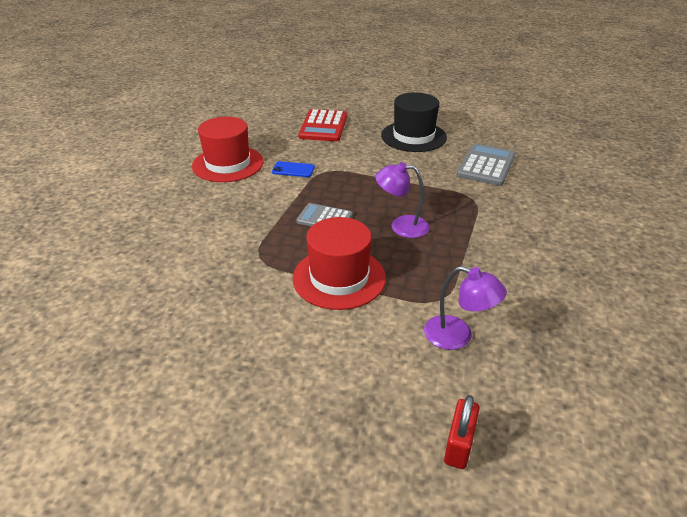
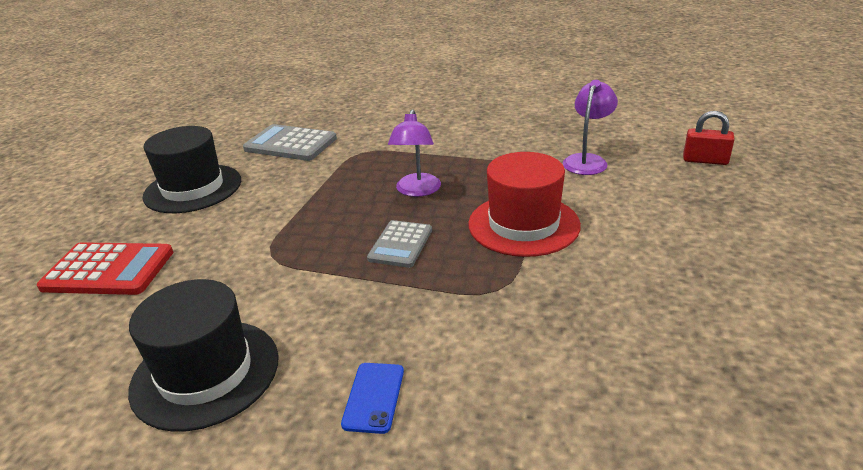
camera: 90 degrees left, 5 degrees down
red hat [192,117,264,182] -> black hat [128,279,279,432]
blue phone [272,161,315,177] -> blue phone moved to [341,363,404,434]

